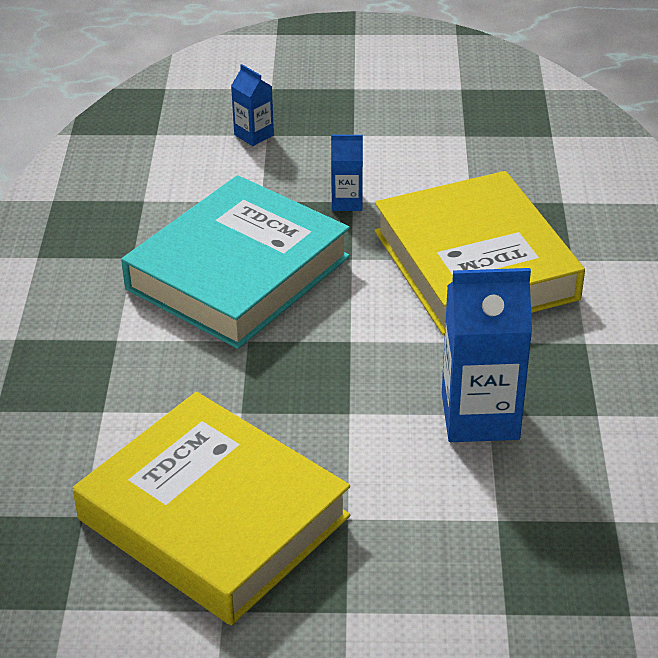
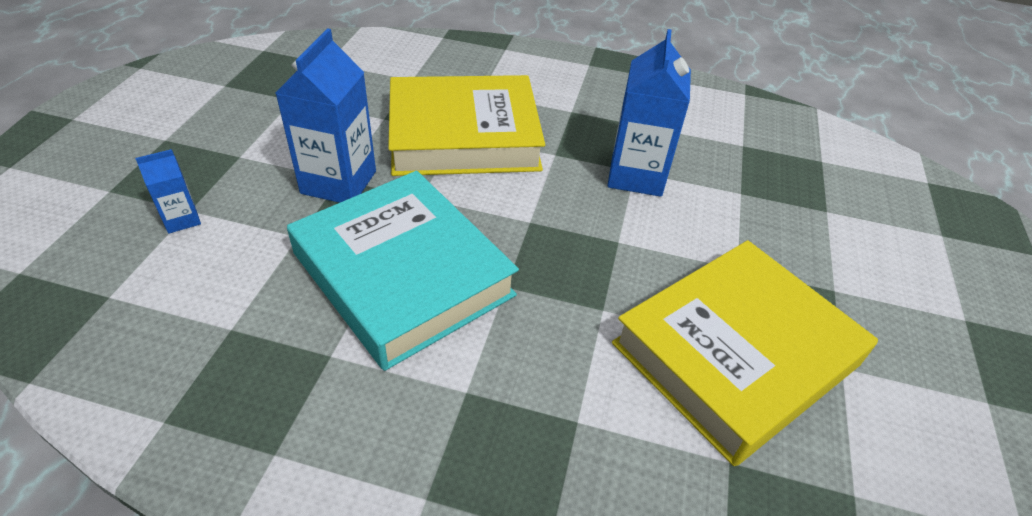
camera: 80 degrees left, 5 degrees up
blue carton [331,135,363,211] -> blue carton [276,28,376,203], size x1.98

